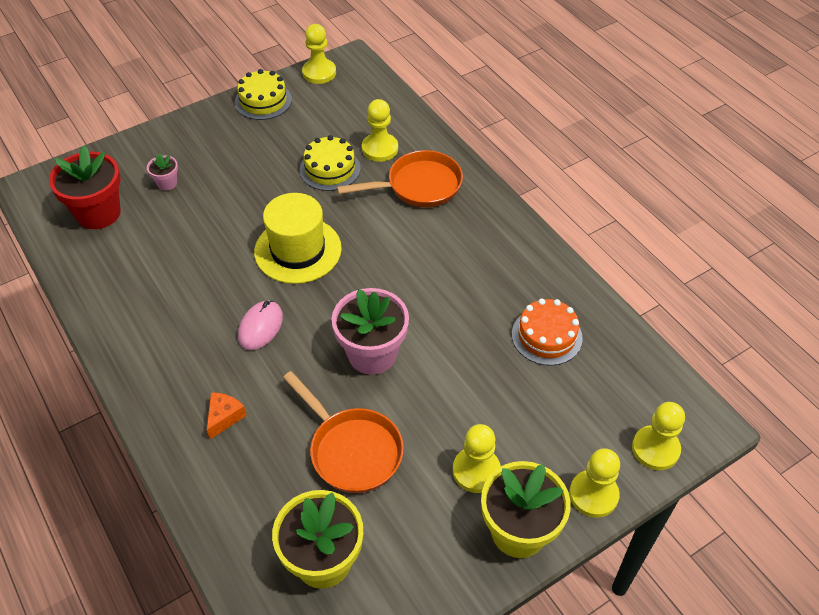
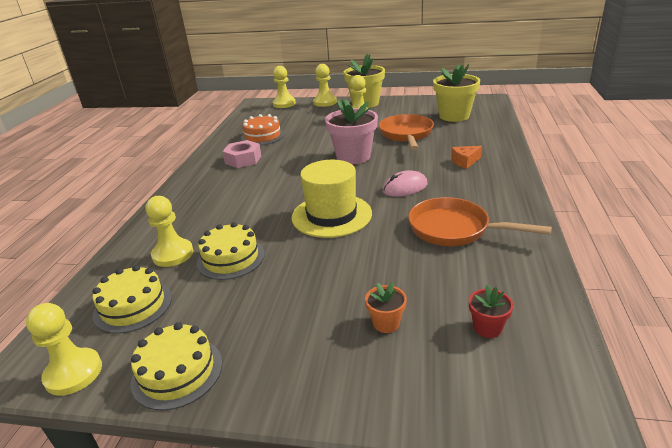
camera: 135 degrees left, 20 degrees down
red flower pot [49,146,121,229] -> red flower pot [469,285,513,338], size x0.47
pink flower pot [147,153,178,191] -> orange flower pot [365,282,407,333]
orange pan [337,150,463,207] -> orange pan moved to [408,197,552,246]
none -> yellow cake [92,265,172,334]
none -> pink nut [222,140,261,168]

